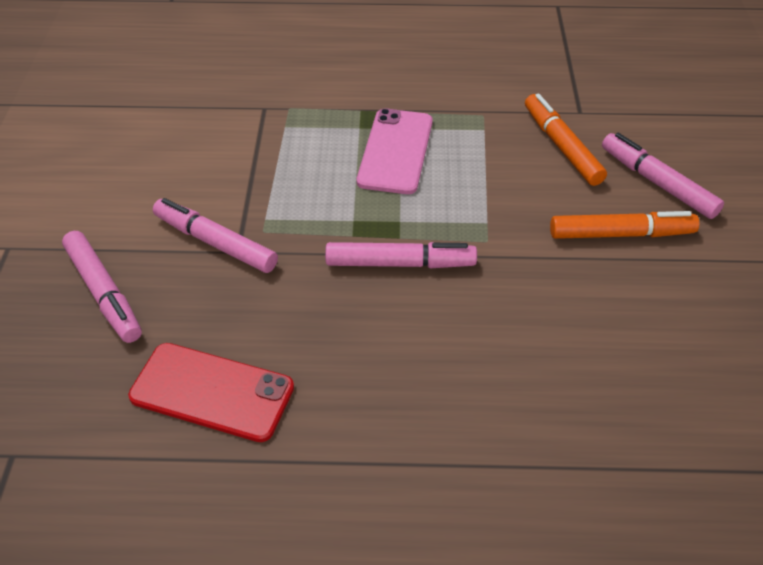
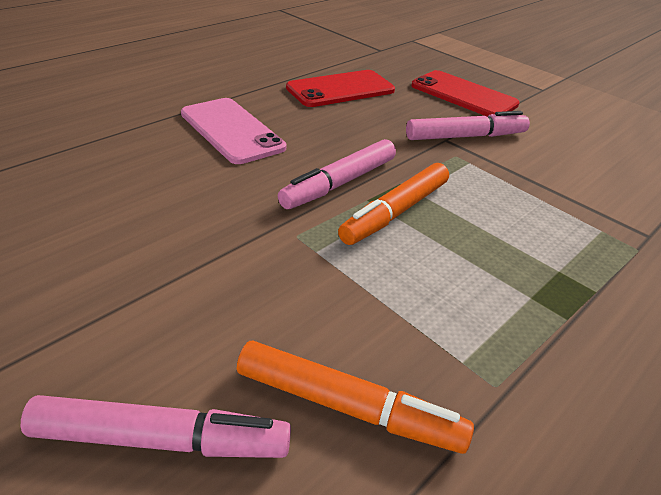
camera: 130 degrees right, 10 degrees down
pink marker [62,231,142,343] -> red phone [411,70,520,117]
pink phone [357,108,433,194] -> pink phone moved to [181,98,286,164]
orange marker [550,211,699,239] -> orange marker moved to [338,163,449,245]

